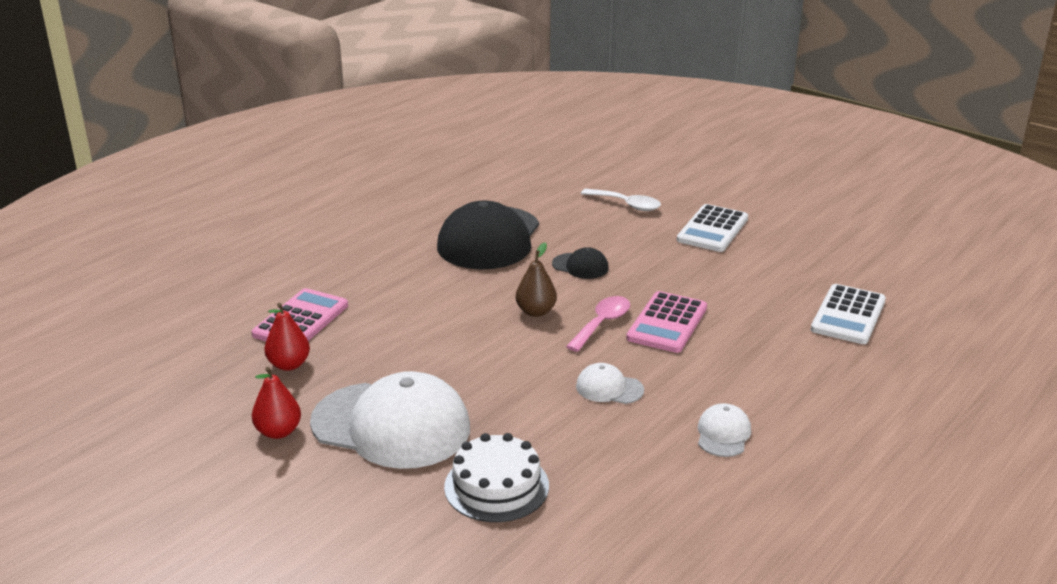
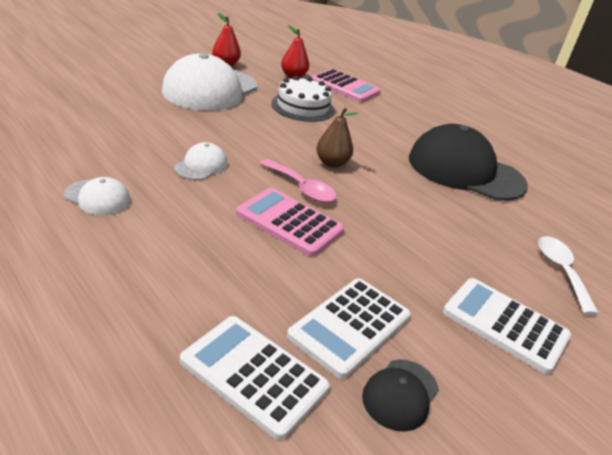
camera: 95 degrees right, 5 degrees up
white cake [444,433,549,522] -> white cake moved to [271,76,334,122]
black cap [552,247,609,279] -> black cap moved to [362,359,439,432]
white spoon [581,189,661,211] -> white spoon turned 135 degrees clockwise [538,236,599,315]
none -> white calculator [287,278,411,379]

